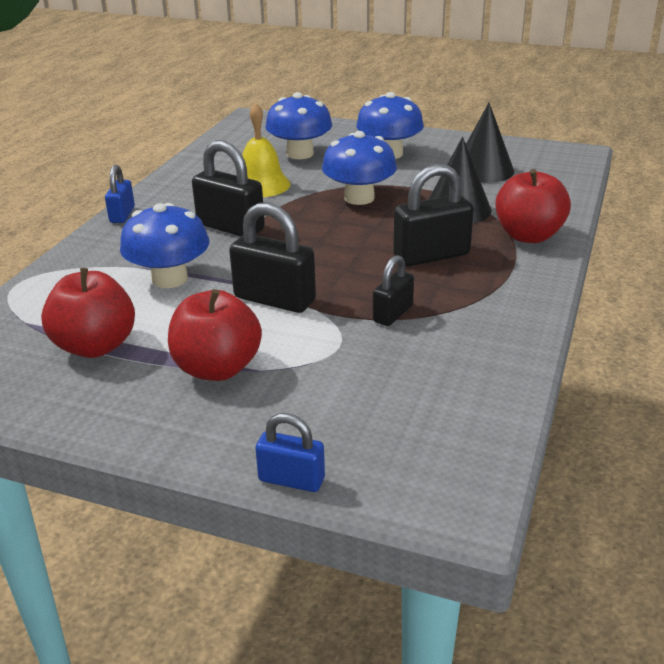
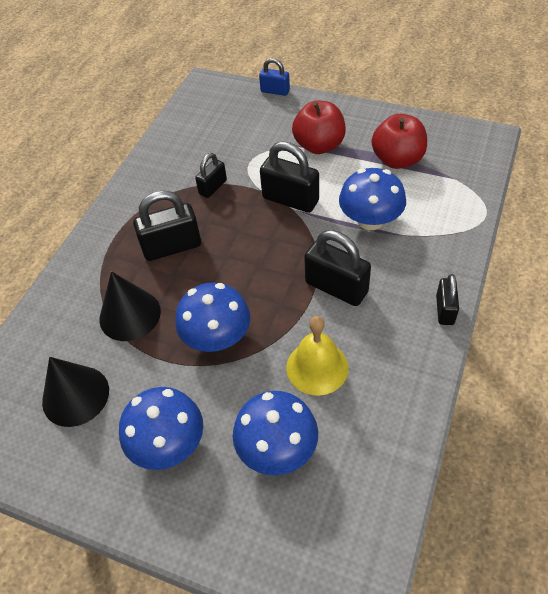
camera: 175 degrees left, 20 degrees up
blue padlock [105,165,135,223] -> black padlock [436,274,459,325]
red apple [495,169,571,243] -> none

